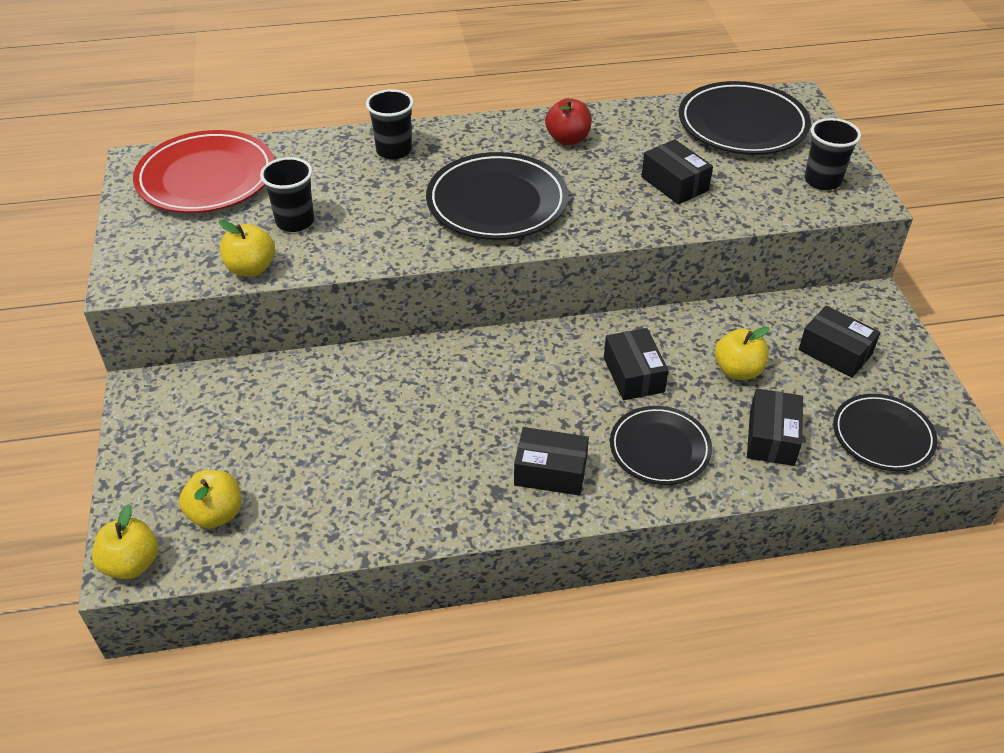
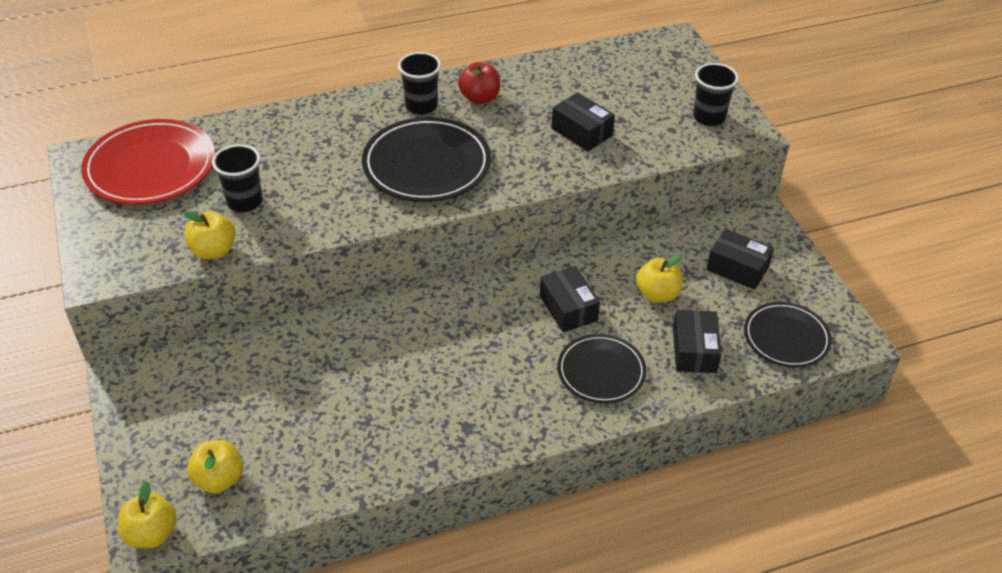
camera: 10 degrees left, 0 degrees up
black cup [366,89,414,159] -> black cup moved to [398,52,441,115]
black box [514,427,589,495] -> none
black plate [679,81,811,155] -> none

